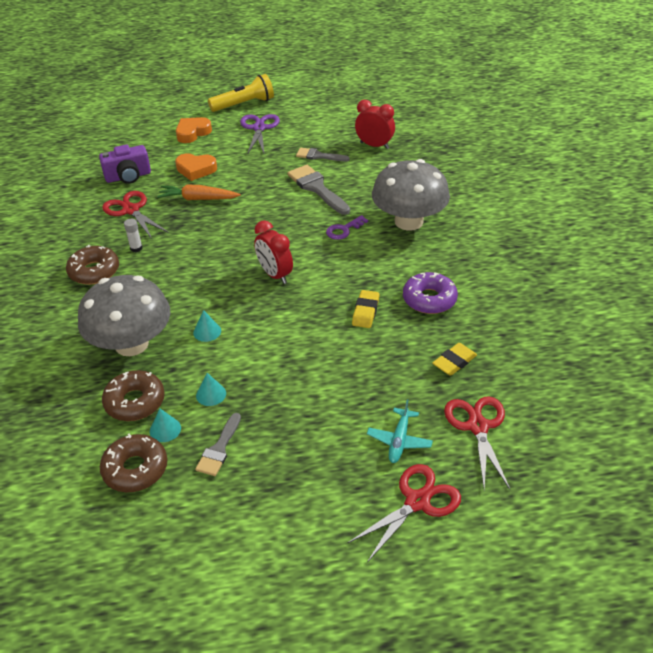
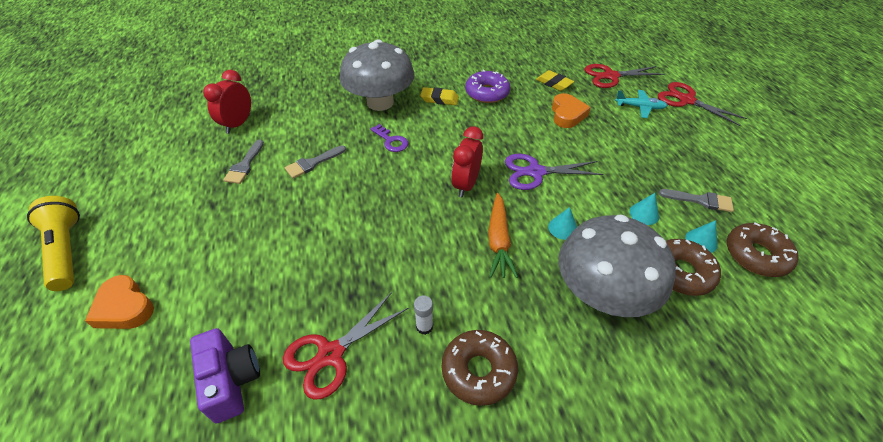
camera: 95 degrees left, 5 degrees up
orange carrot [157,184,241,200] -> orange carrot moved to [488,193,518,278]
orange heart [175,153,217,181] -> orange heart moved to [552,93,591,128]
purple scissors [240,114,280,155] -> purple scissors moved to [505,154,604,190]
red clock [254,220,293,284] -> red clock turned 150 degrees clockwise [451,126,483,197]
grey brush [287,165,350,215] -> grey brush [285,145,346,178], size x0.63
yellow eraser [352,290,380,328] -> yellow eraser moved to [420,87,459,105]

